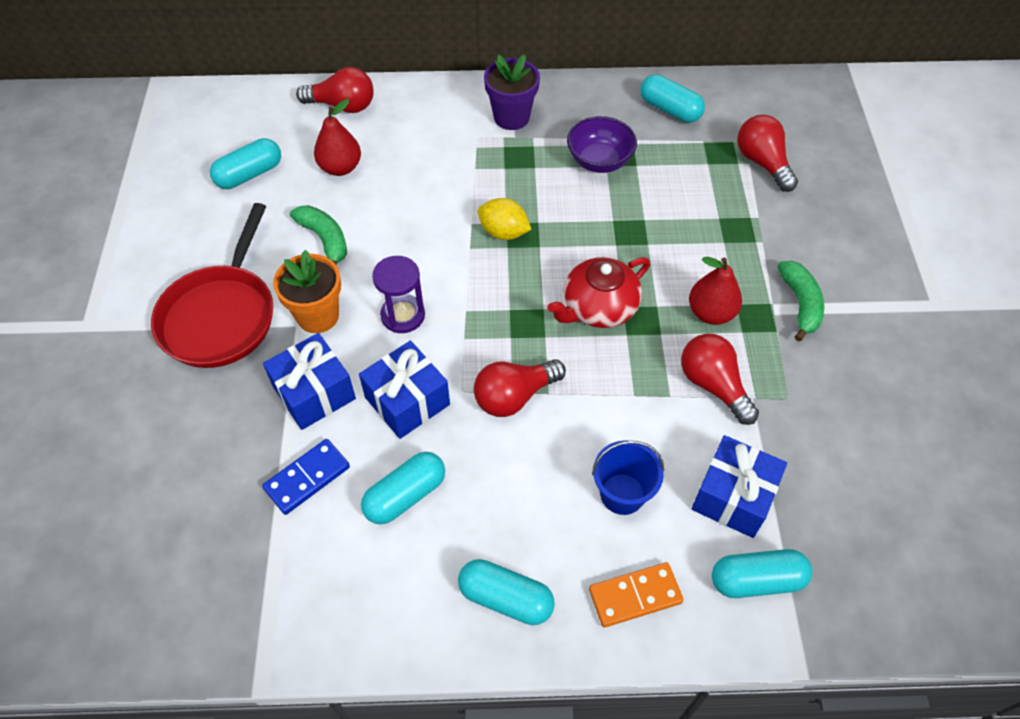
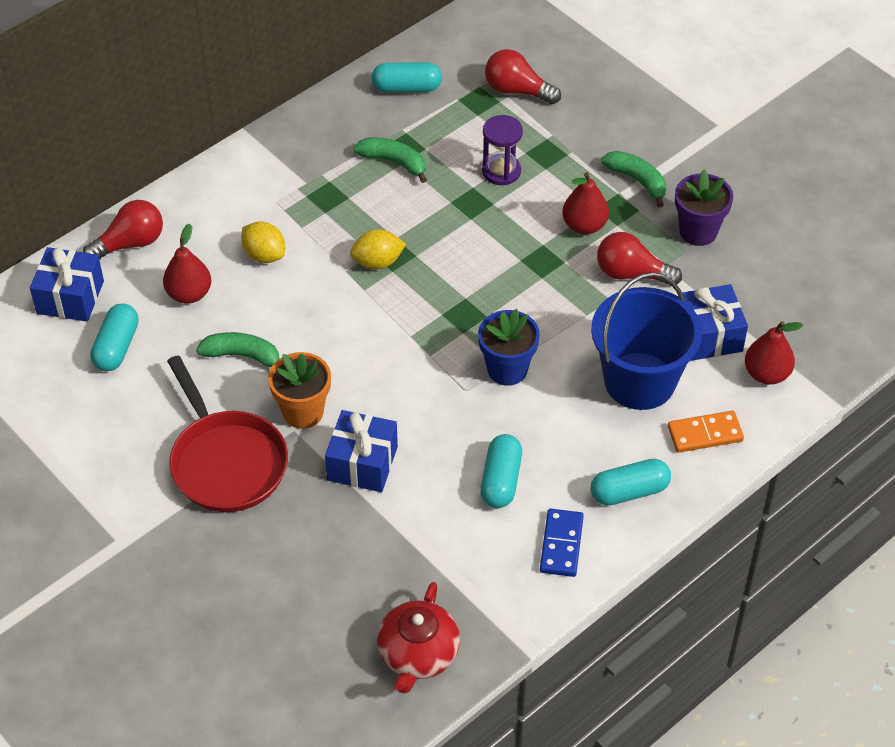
camera: 40 degrees left, 5 degrees down
blue domino [262,439,350,515] -> blue domino moved to [540,509,584,577]
blue gift [359,340,450,439] -> blue gift moved to [30,247,104,322]
purple hourglass [372,256,425,333] -> purple hourglass moved to [482,115,523,185]
red light bulb [474,359,566,417] -> blue flower pot [478,309,540,386]
purple flower pot [484,54,540,130] -> purple flower pot moved to [675,169,733,246]
red teapot [547,257,650,328] -> red teapot moved to [377,582,460,693]
purple bowl [567,116,637,173] -> green banana [354,137,427,183]
orange domino [589,562,684,627] -> orange domino turned 45 degrees clockwise [668,411,744,453]
blue bucket [592,440,664,515] -> blue bucket [591,272,702,410], size x1.87
turquoise capsule [712,549,812,598] -> red pear [745,321,803,385]
none -> yellow lemon [241,222,285,263]

